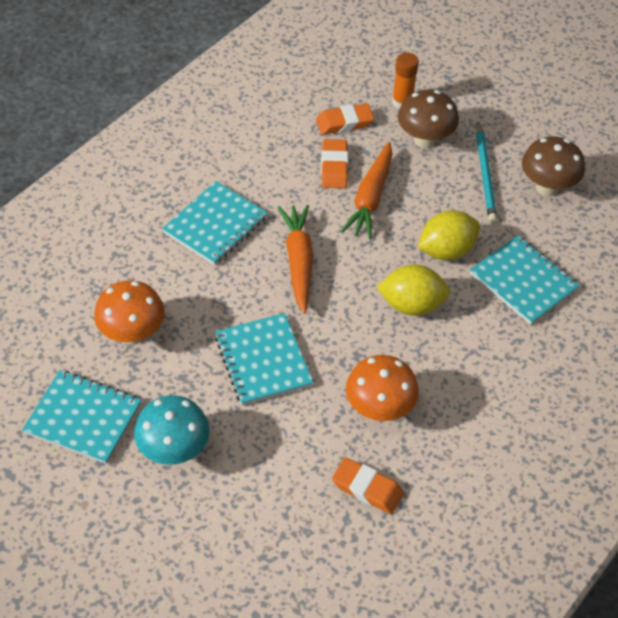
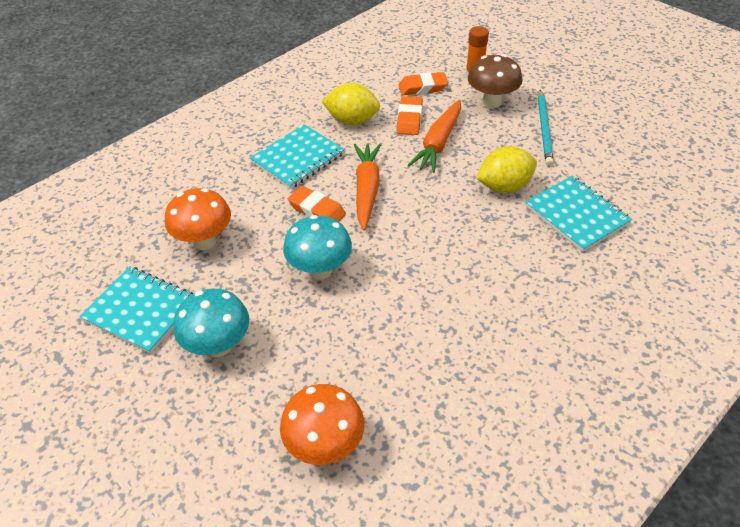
camera: 10 degrees right, 5 degrees down
turquoise notebook [215,313,313,405] -> turquoise mushroom [283,215,352,280]
orange eraser [332,457,404,514] -> orange eraser moved to [288,186,346,221]
orange mushroom [346,355,419,421] -> orange mushroom moved to [280,384,365,465]
yellow lemon [376,265,450,316] -> yellow lemon moved to [322,83,380,125]
brown mushroom [522,136,585,196] -> none

